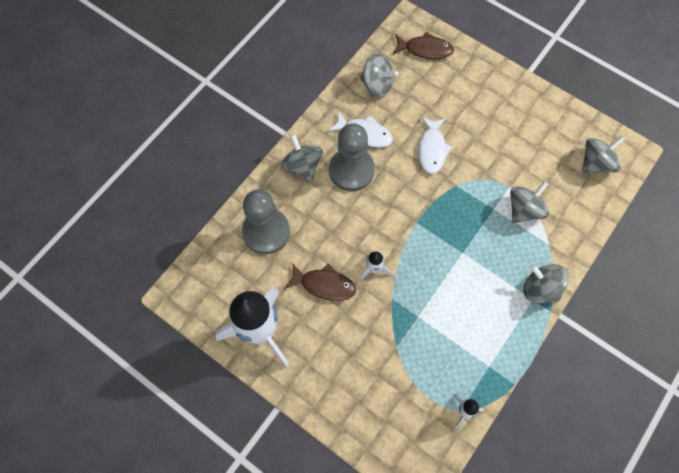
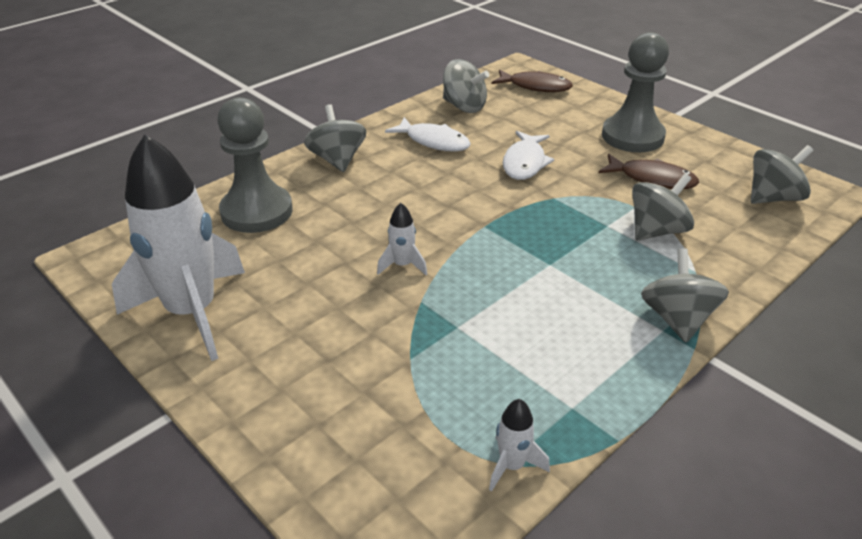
camera: 10 degrees right, 30 degrees down
brown fish [285,264,356,301] -> brown fish moved to [599,154,699,189]
grey pawn [329,123,375,191] -> grey pawn moved to [602,32,669,152]
grey spinning top [524,264,569,303] -> grey spinning top turned 45 degrees clockwise [641,248,729,343]

